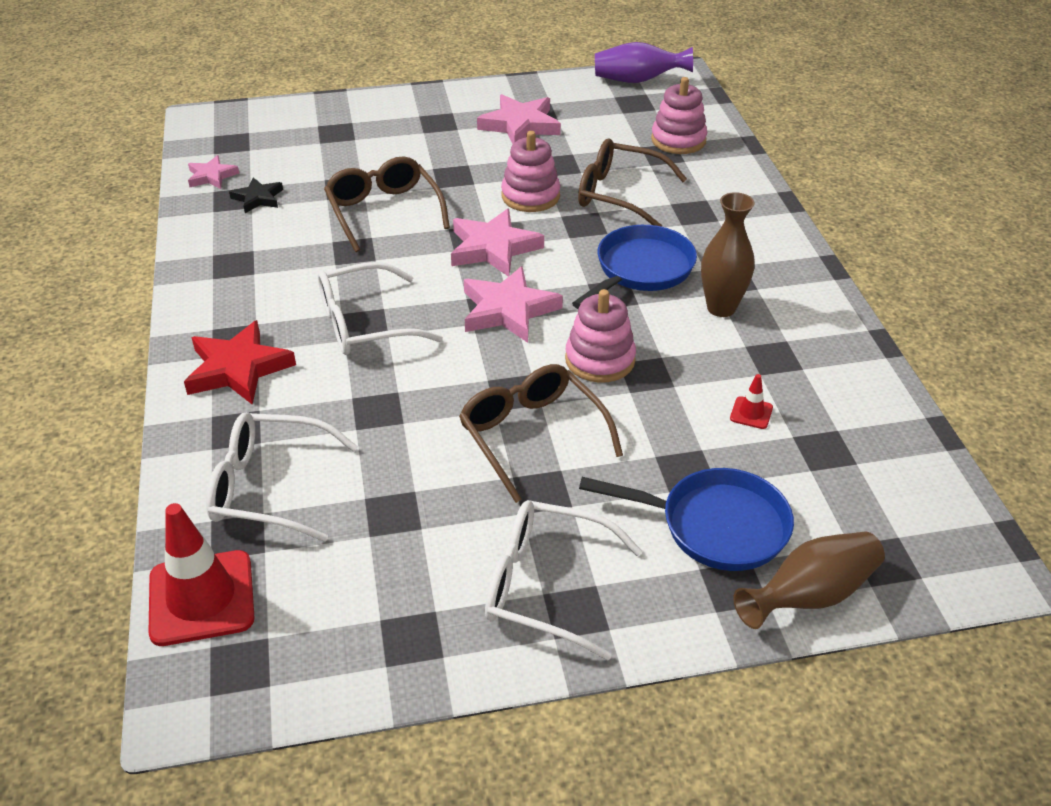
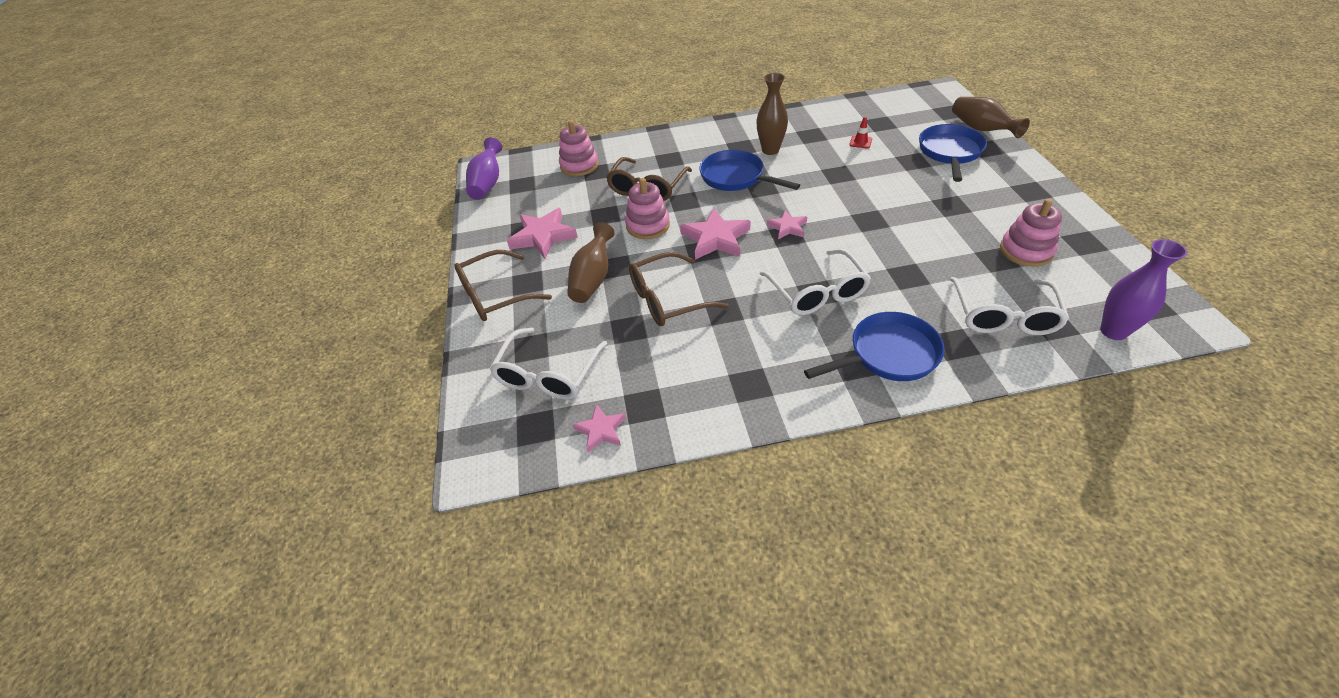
camera: 85 degrees left, 5 degrees up
red traffic cone [149,503,255,646] -> purple vase [1100,239,1187,340]
red star [184,320,296,405] -> blue pan [804,312,945,381]
black star [229,177,283,213] -> none
brown glasses [459,364,623,503] -> brown glasses moved to [454,250,552,321]
pink star [464,266,563,343] -> pink star [767,210,807,240], size x0.58
white glasses [485,500,642,661] -> white glasses moved to [490,328,607,399]
pink stacking toy [565,289,636,383] -> pink stacking toy moved to [1000,199,1062,267]
none -> brown vase [567,222,615,303]

